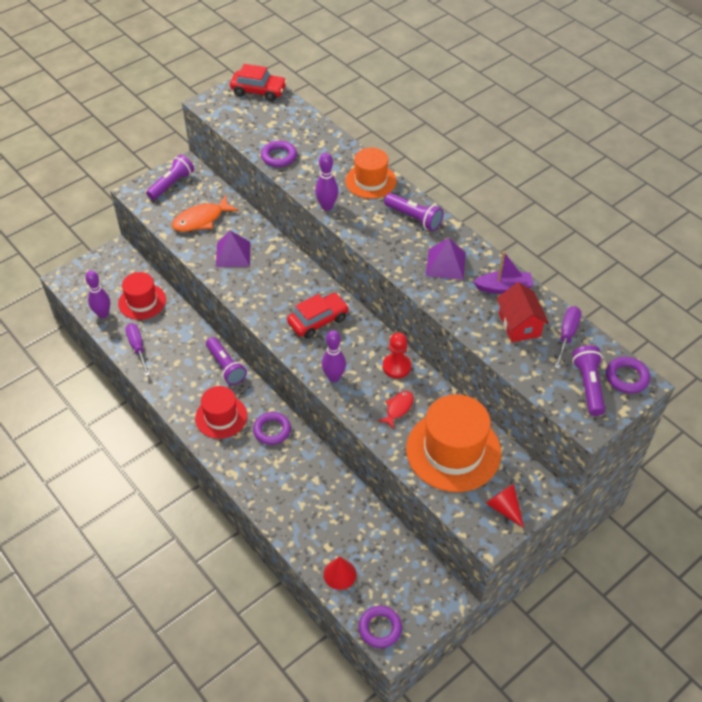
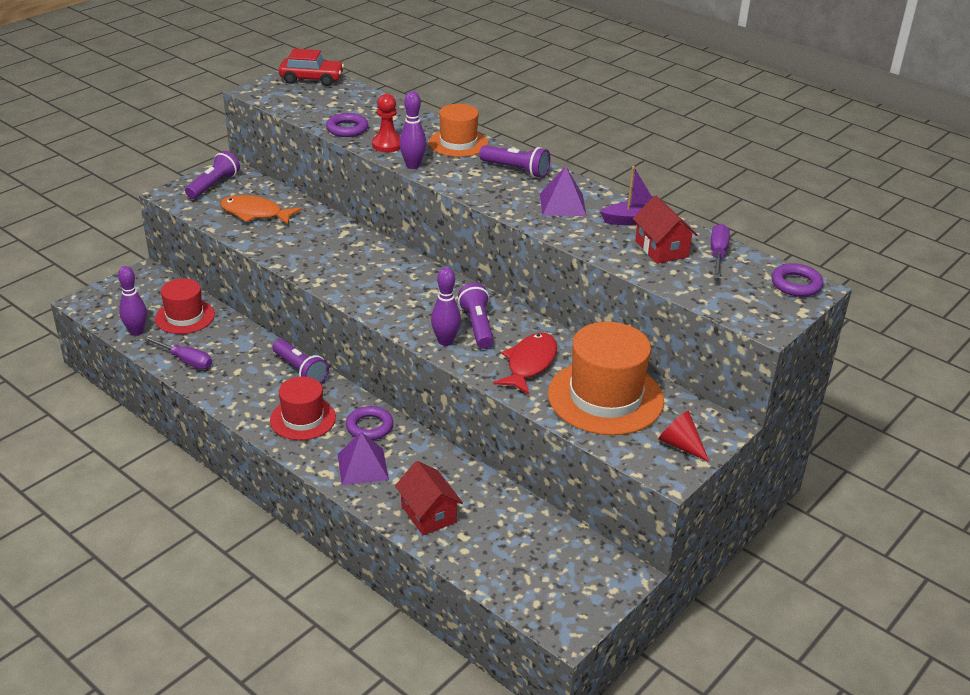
camera: 10 degrees left, 15 degrees down
purple screwdriver [125,323,150,376] -> purple screwdriver turned 150 degrees clockwise [142,336,212,369]
orange fish [172,195,239,232] -> orange fish turned 60 degrees clockwise [220,195,302,225]
purple pyramid [216,231,251,267] -> purple pyramid moved to [337,432,389,485]
red car [287,293,349,339] -> none
red cone [324,557,356,590] -> none
purple ring [359,606,402,648] -> none
red fish [378,391,414,429] -> red fish [493,333,557,395], size x1.67
red pawn [383,332,411,378] -> red pawn moved to [372,94,400,152]
purple flashlight [572,345,605,416] -> purple flashlight moved to [458,283,494,349]
none -> red house [395,461,463,535]

